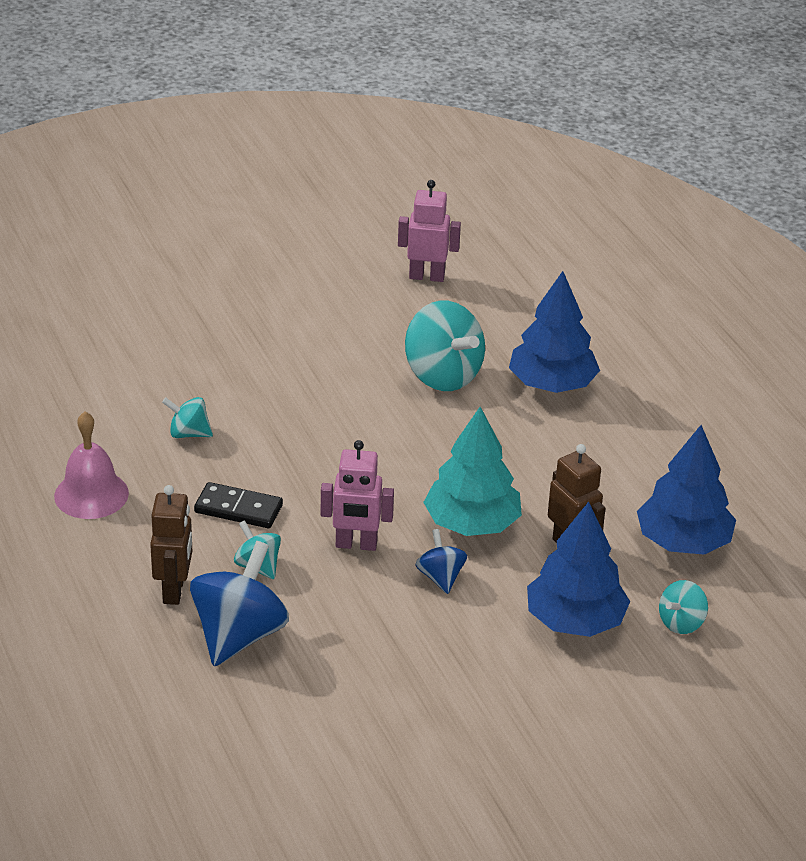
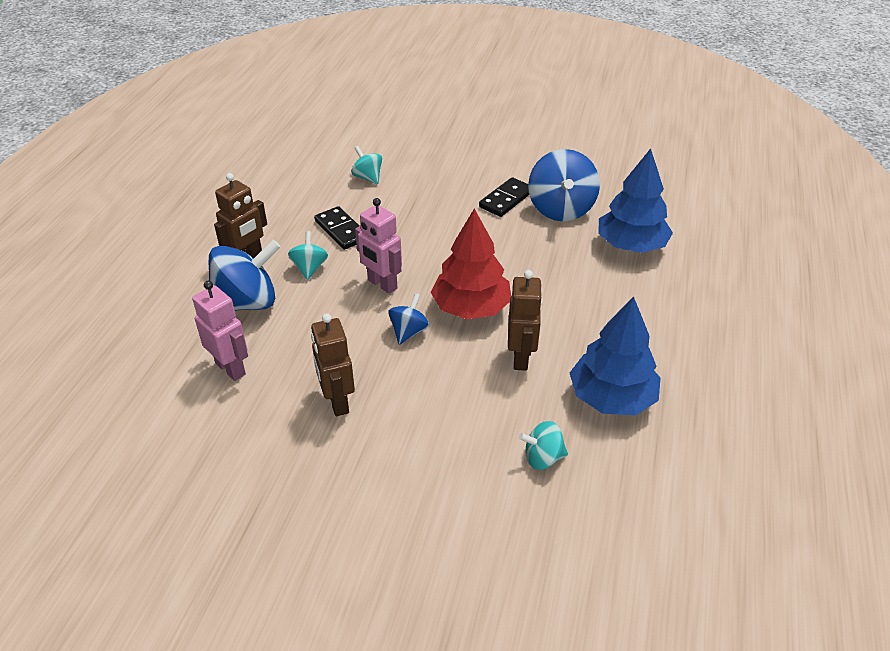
camera: 40 degrees right, 5 degrees up
pink bell [54,412,129,519] -> none
pink robot [398,180,461,282] -> pink robot moved to [192,281,248,381]
turquoise spinning top [405,301,485,391] -> blue spinning top [528,149,600,221]
turquoise tree [423,407,522,536] -> red tree [431,209,511,319]
blue tree [527,502,630,637] -> none
none -> brown robot [311,313,355,416]
none -> black domino [479,177,529,217]

